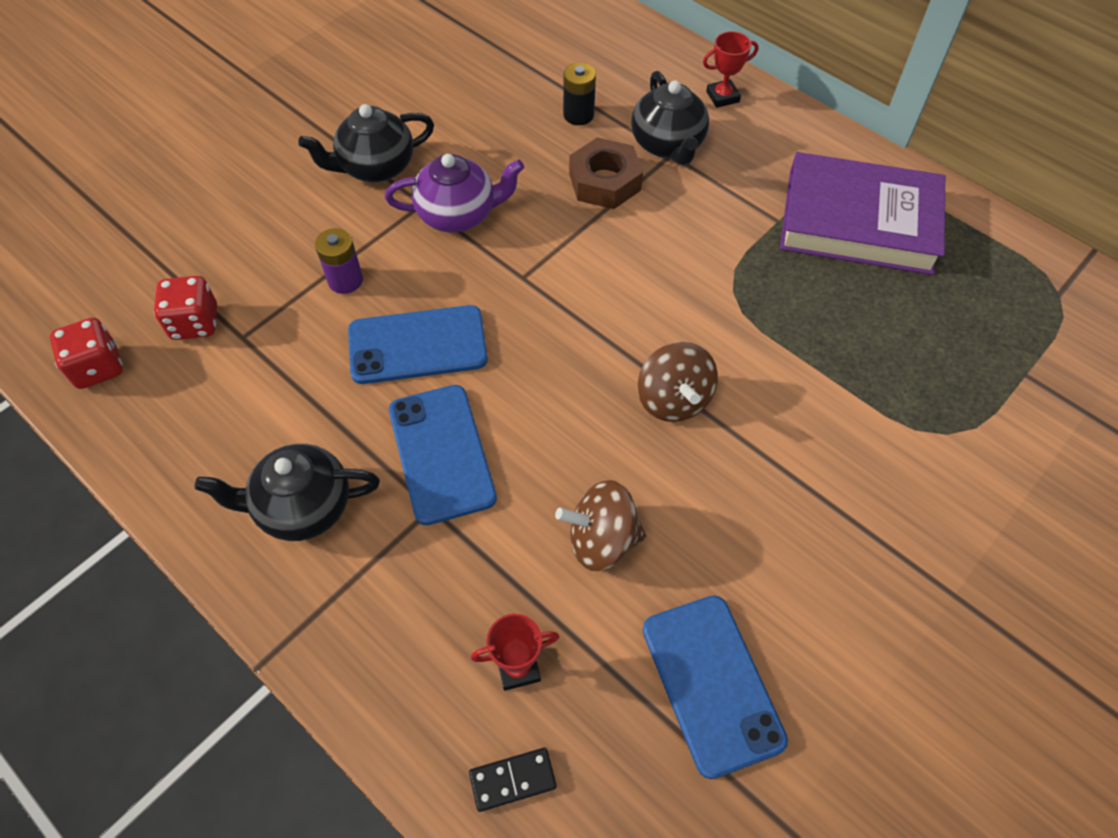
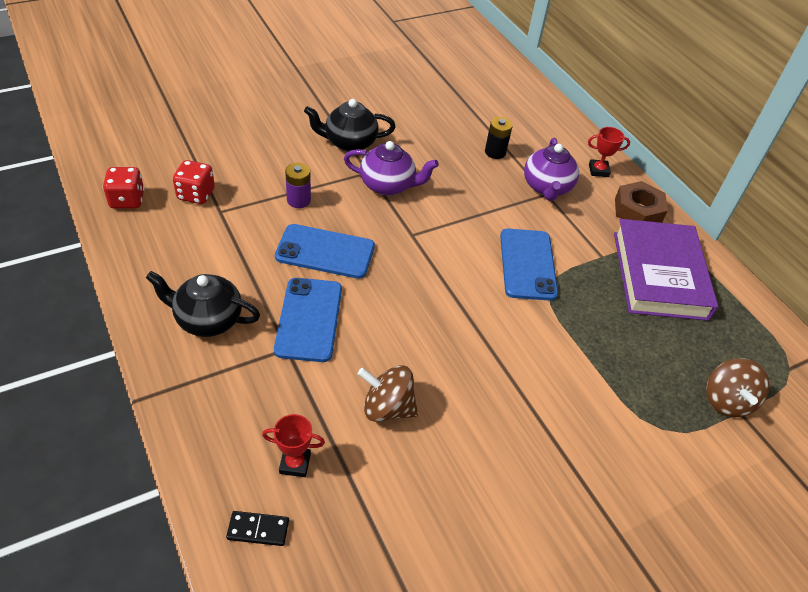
camera: 15 degrees right, 10 degrees down
brown nut [569,138,643,209] -> brown nut moved to [615,181,668,223]
black teapot [631,71,709,165] -> purple teapot [524,138,579,201]
brown spinning top [638,342,718,422] -> brown spinning top moved to [706,358,770,417]
blue phone [643,595,788,779] -> blue phone moved to [500,229,558,301]
purple book [780,152,945,275] -> purple book turned 60 degrees clockwise [614,219,718,321]

